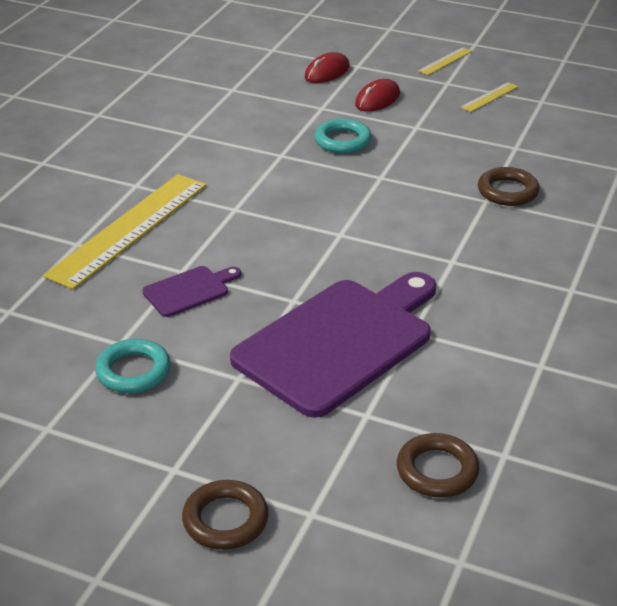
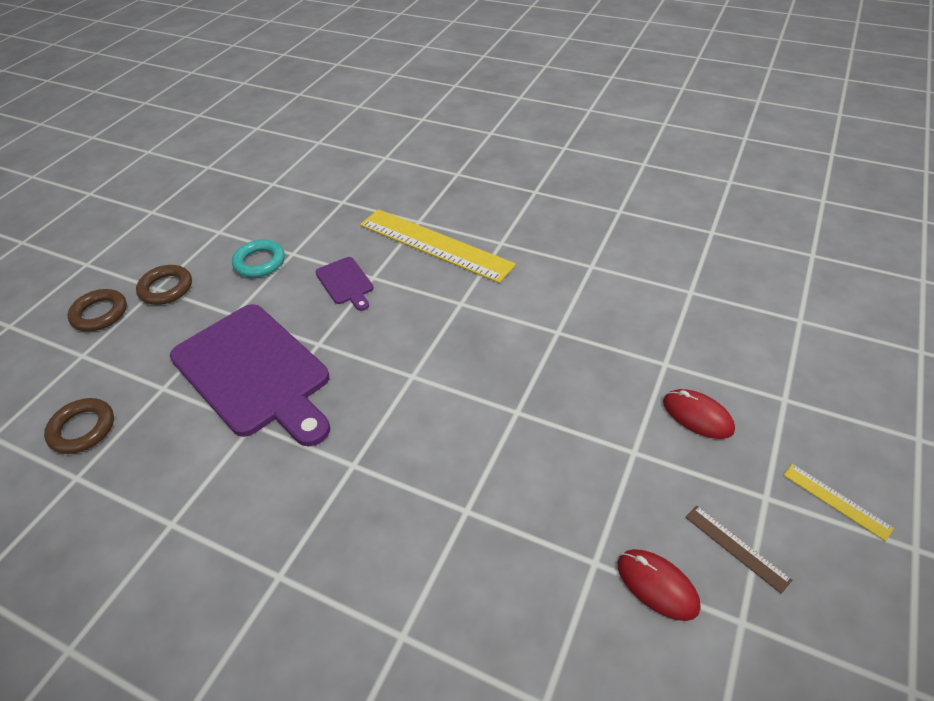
camera: 95 degrees right, 10 degrees up
red mouse [305,52,350,83] -> red mouse moved to [618,549,701,621]
turquoise ring [314,118,372,154] -> none
yellow ruler [460,82,519,112] -> brown ruler [685,506,792,594]
brown ring [478,167,539,206] -> brown ring moved to [136,265,192,305]

